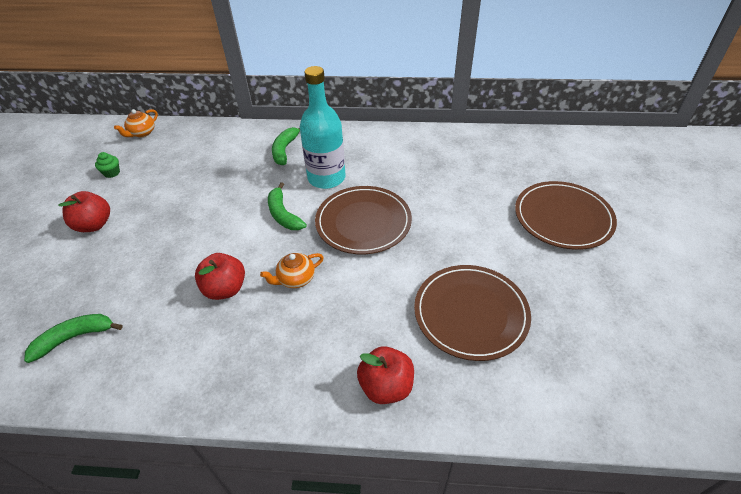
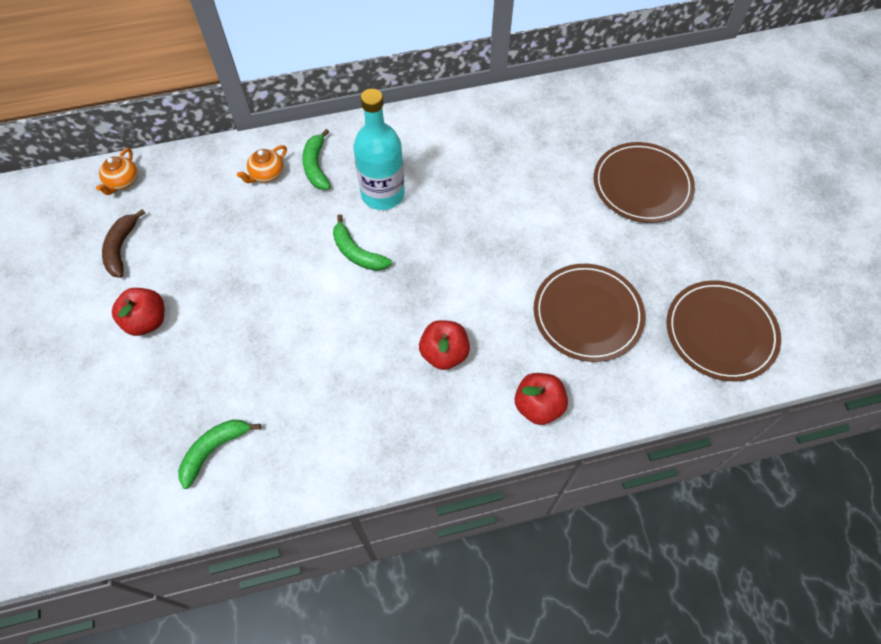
camera: 20 degrees left, 15 degrees up
green cupcake [95,152,120,178] -> brown banana [102,209,145,278]
red apple [195,253,245,300] -> red apple moved to [419,320,470,370]
orange teapot [260,253,324,288] -> orange teapot moved to [237,145,287,183]
brown plate [315,186,412,254] -> brown plate moved to [666,280,781,381]

